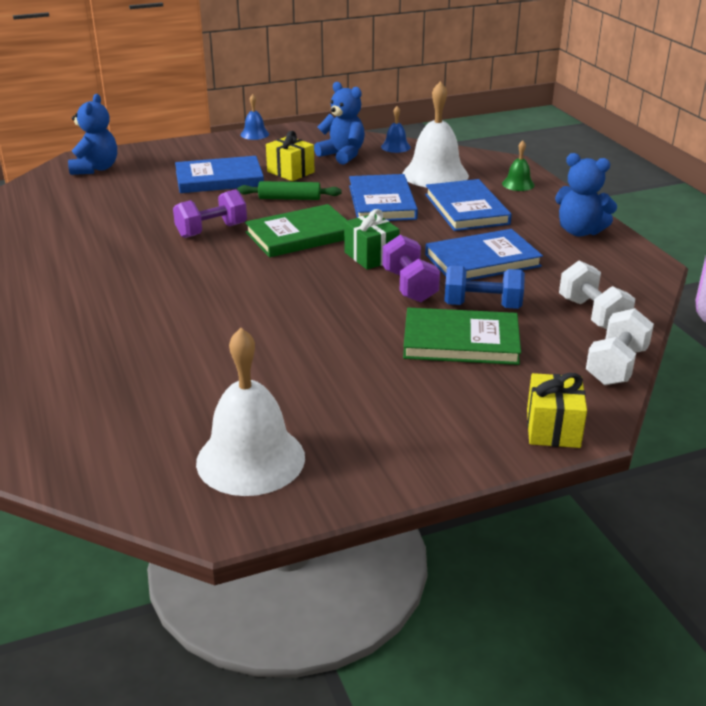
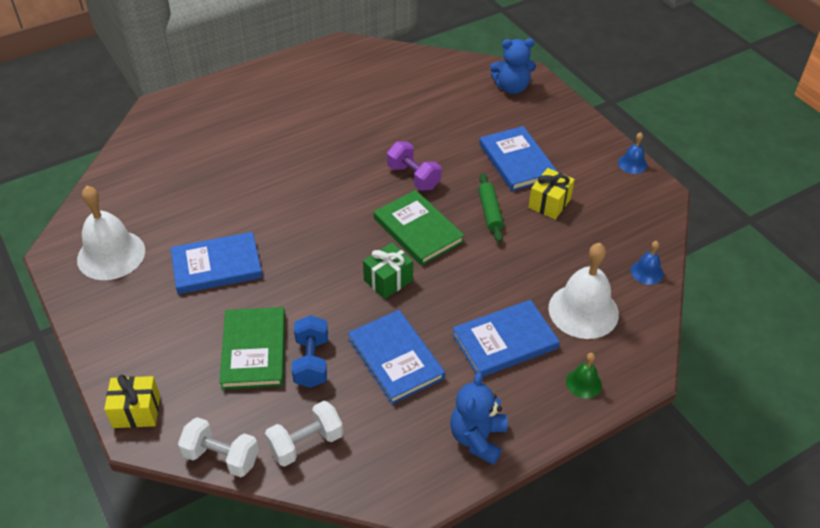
camera: 80 degrees right, 15 degrees up
blue teddy bear [314,82,365,165] -> none
blue book [349,174,418,221] -> blue book moved to [170,232,263,294]
purple dumbbell [382,235,440,303] -> none

